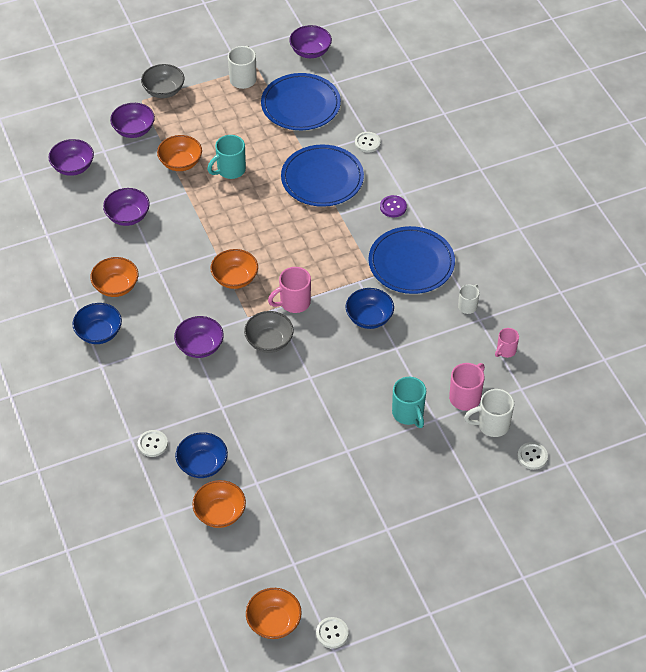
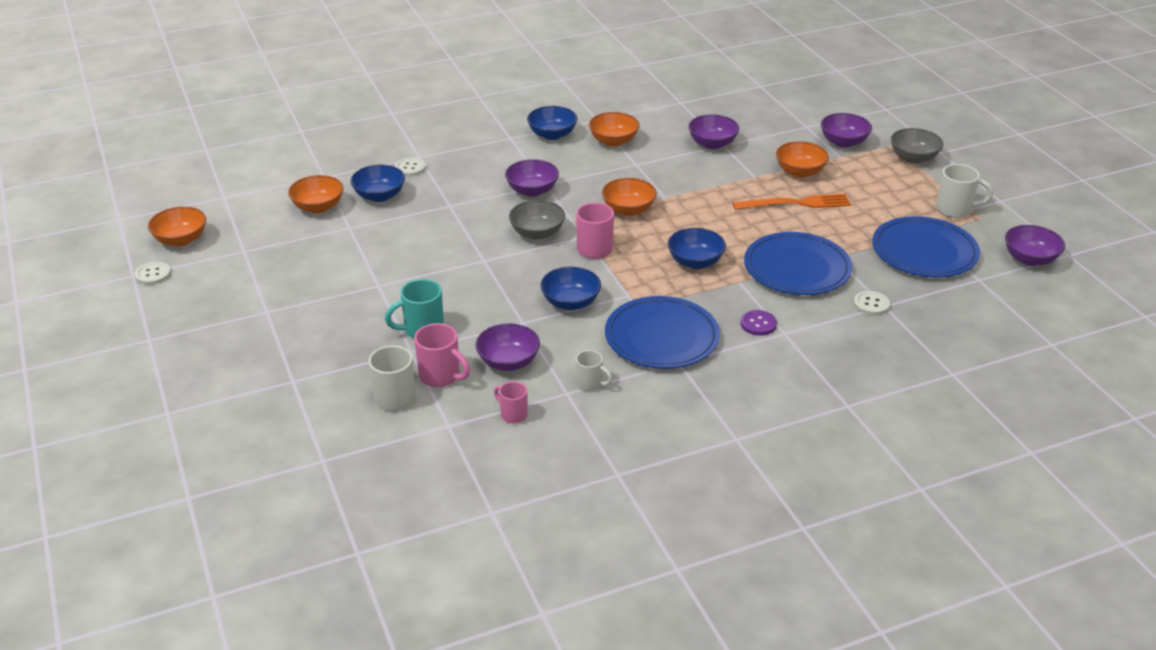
camera: 90 degrees right, 15 degrees down
purple bowl [48,139,94,176] -> purple bowl moved to [475,323,540,371]
turquoise mug [207,135,246,179] -> orange fork [733,194,851,210]
white button [517,442,548,470] -> none
none -> blue bowl [668,228,726,269]

